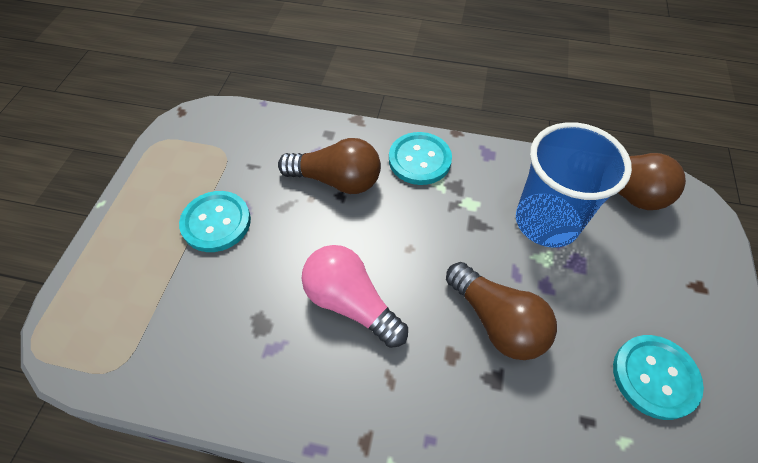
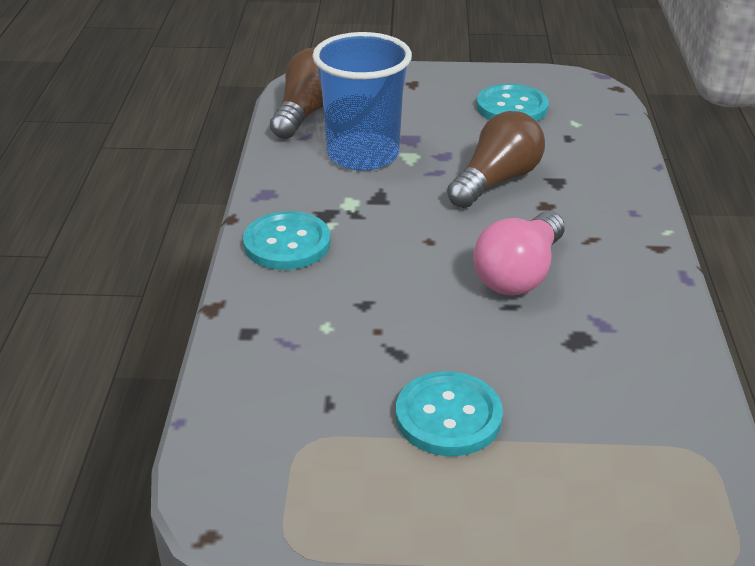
camera: 100 degrees left, 20 degrees down
brown light bulb [278,138,381,194] -> none

